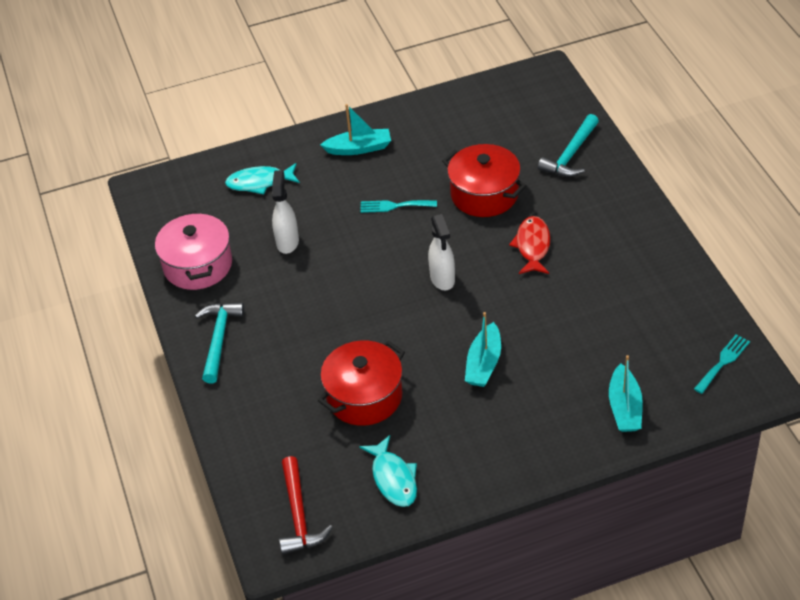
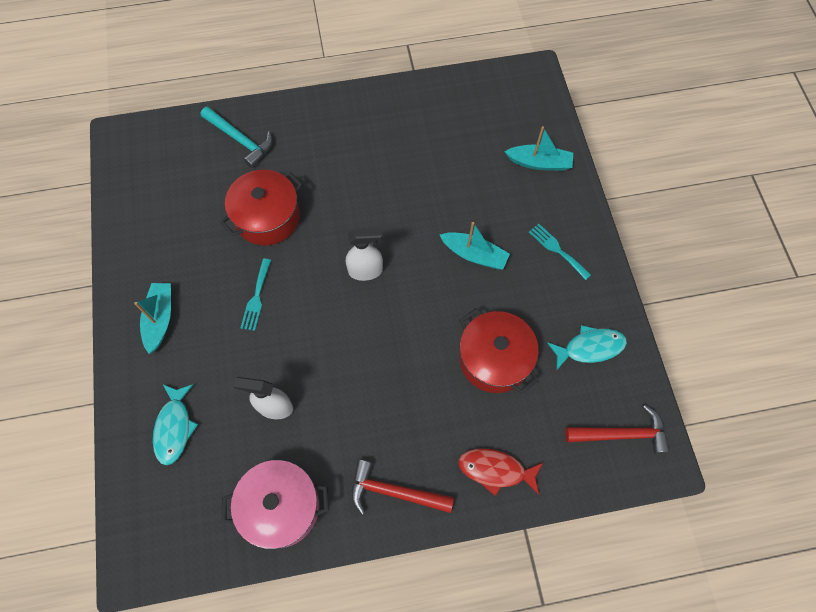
camera: 85 degrees left, 20 degrees up
turquoise hammer [195,302,245,383] -> red hammer [351,460,454,515]
red fish [509,216,551,274] -> red fish moved to [458,448,543,496]
turquoise fork [694,334,750,394] -> turquoise fork moved to [529,224,591,280]

